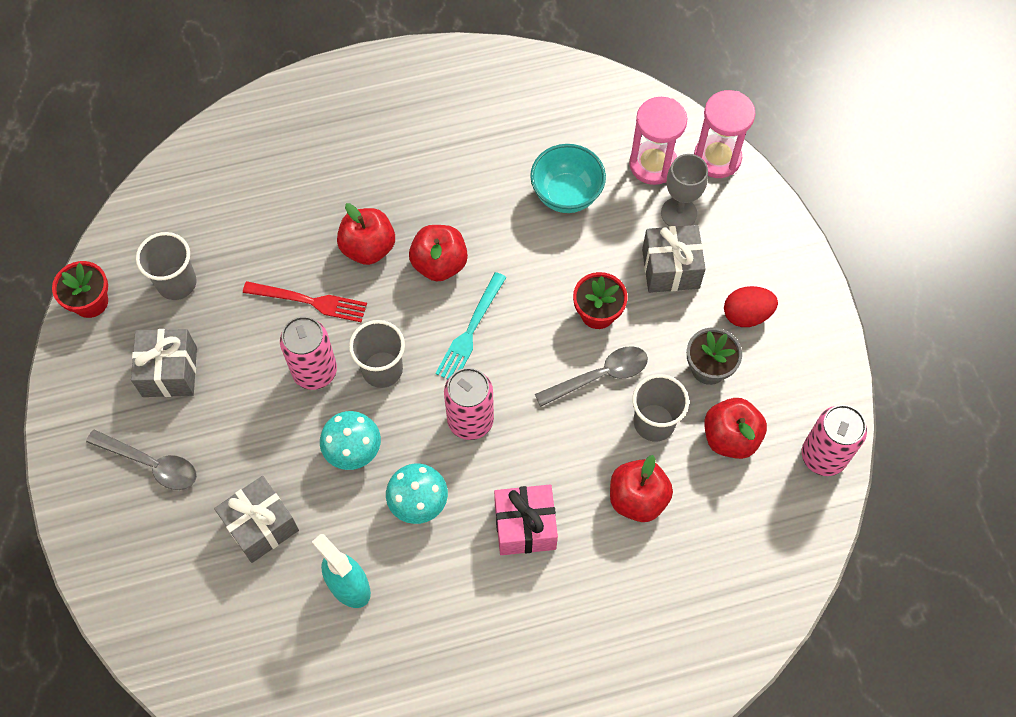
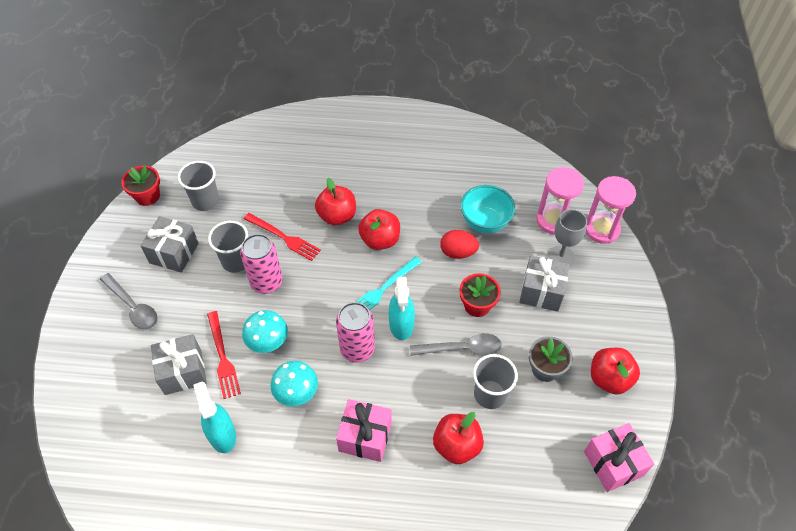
camera: 20 degrees right, 10 degrees down
grey cup [349,320,405,388] -> grey cup moved to [208,221,248,273]
red apple [704,398,767,459] -> red apple moved to [591,348,640,395]
red egg [724,286,778,327] -> red egg moved to [440,230,479,259]
pink can [802,405,867,476] -> pink gift [584,423,654,492]
none -> red fork [207,311,241,399]
none -> turquoise spray bottle [389,277,415,340]

